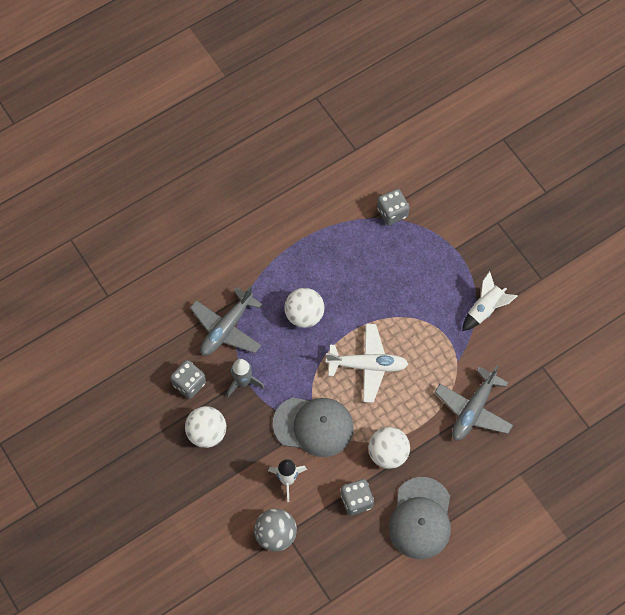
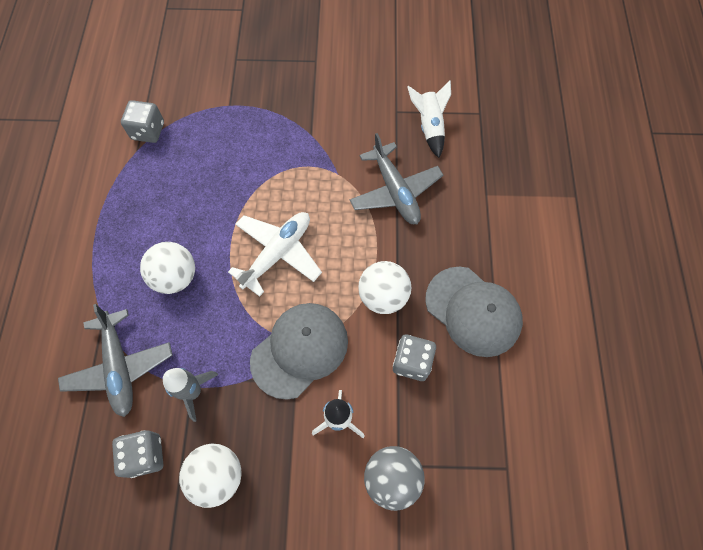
camera: 55 degrees left, 0 degrees up
white rocket [462,271,517,331] -> white rocket moved to [407,80,451,158]

